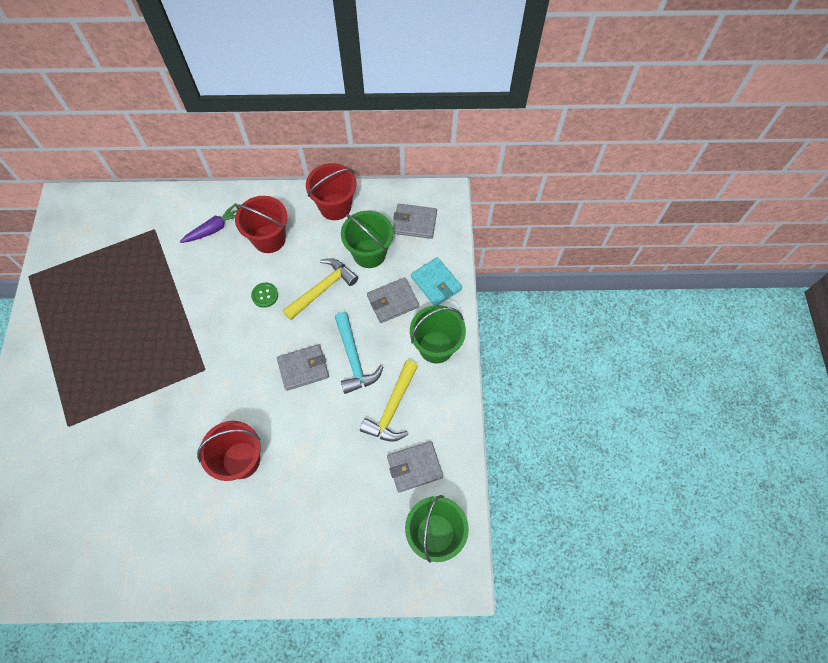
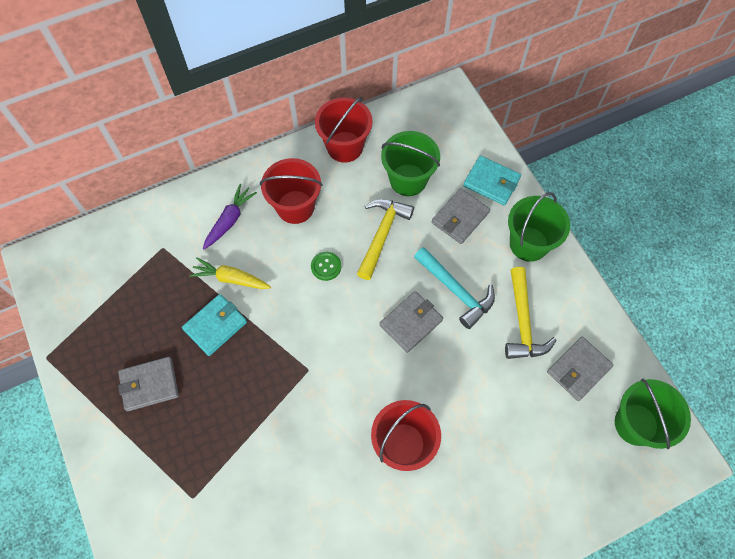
camera: 25 degrees left, 0 degrees up
grey wallet [393,204,437,239] -> grey wallet moved to [118,357,179,412]
none -> turquoise wallet [182,294,247,356]
none -> yellow carrot [189,257,271,289]

